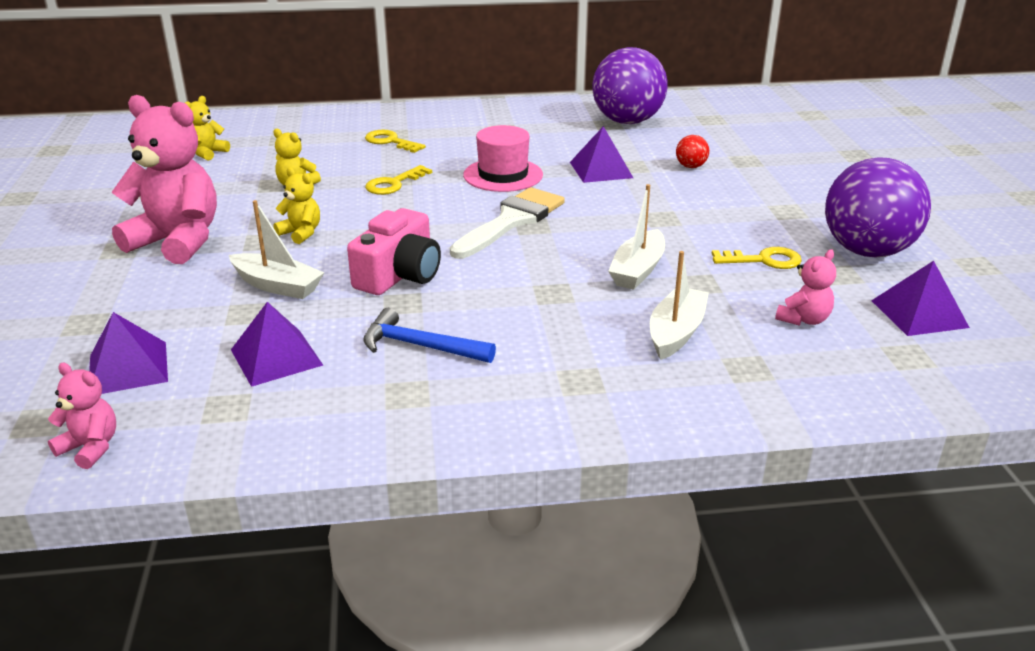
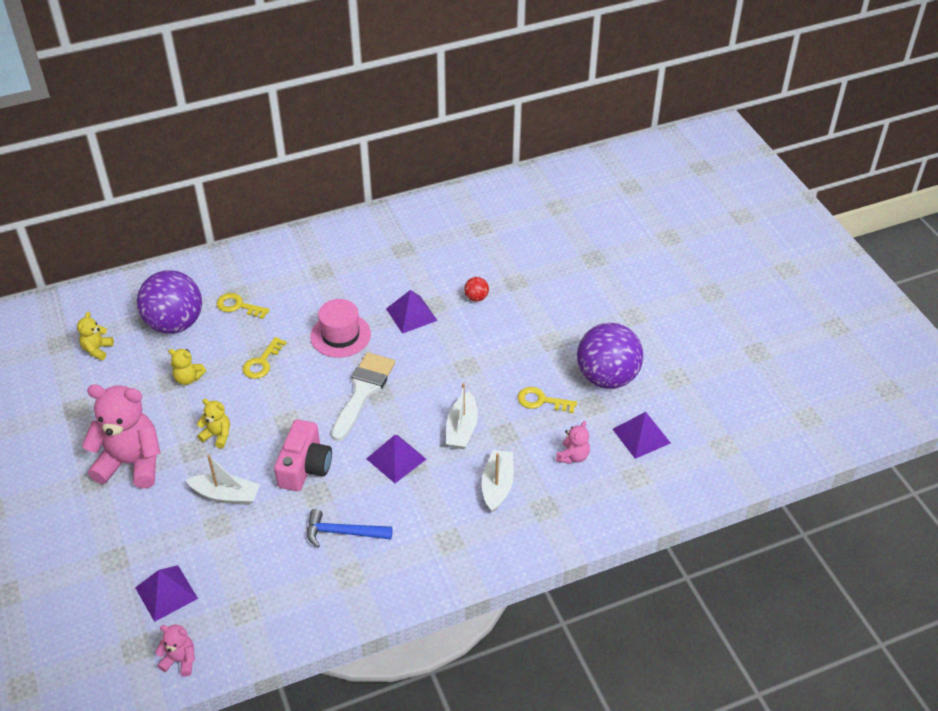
camera: 15 degrees left, 15 degrees up
purple pyramid [231,302,323,387] -> purple pyramid moved to [366,435,427,483]
purple ball [592,47,668,124] -> purple ball moved to [137,270,202,334]
yellow key [712,247,802,269] -> yellow key turned 150 degrees counterclockwise [518,387,577,413]

